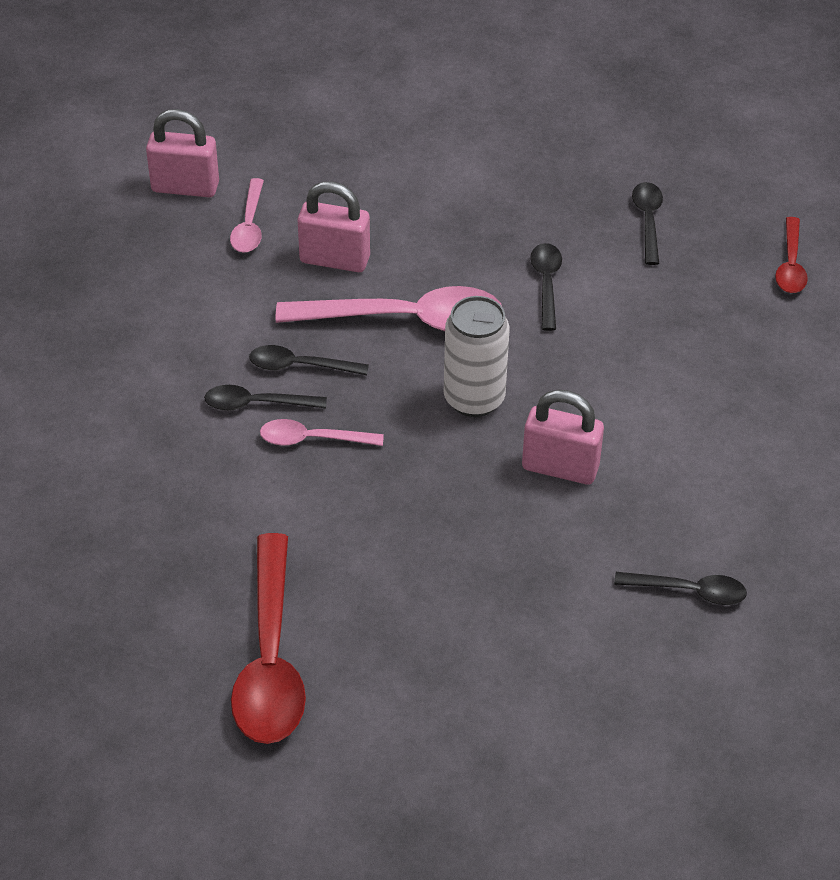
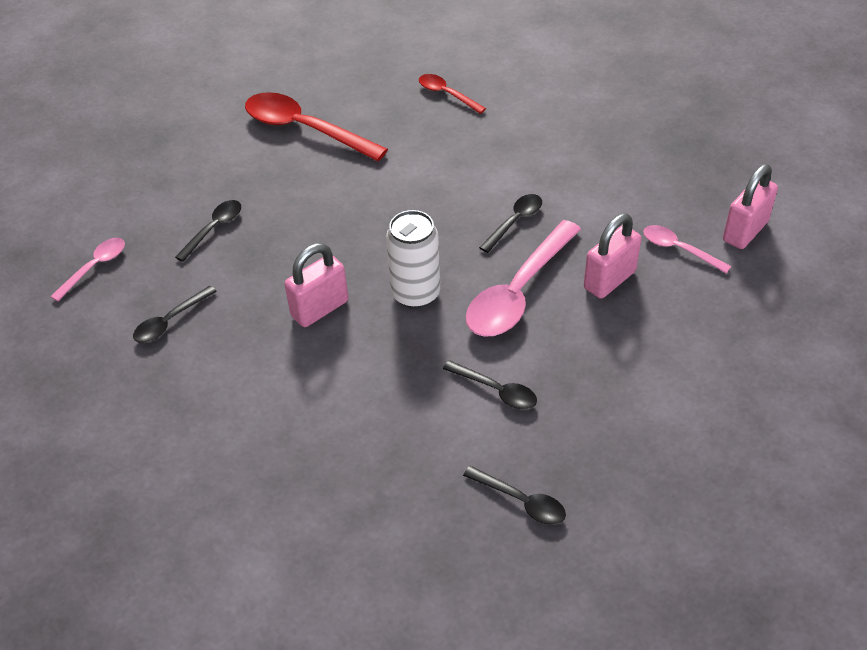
camera: 125 degrees right, 0 degrees up
black spoon [204,385,327,411] -> black spoon moved to [175,200,241,262]
pink spoon [260,419,384,446] -> pink spoon moved to [50,238,125,301]
red spoon [775,217,808,293] -> red spoon moved to [419,74,486,114]

